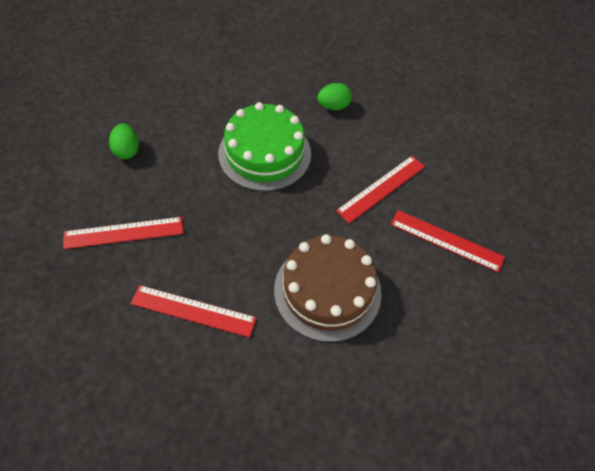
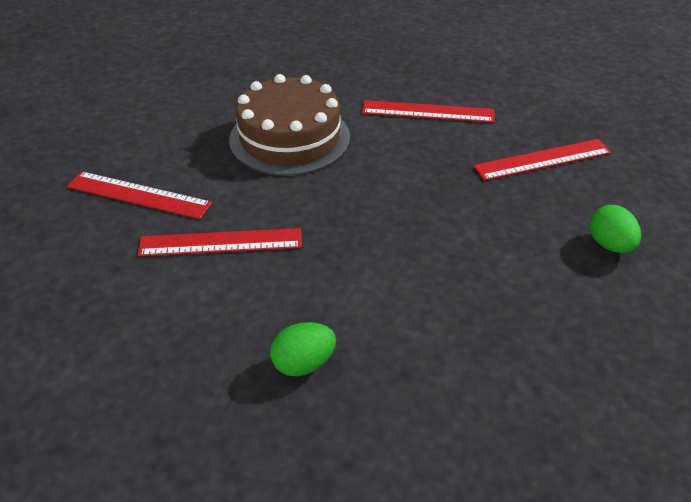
camera: 175 degrees right, 15 degrees down
green cake [218,102,311,191] -> none
red ruler [336,156,425,223] -> red ruler turned 45 degrees clockwise [138,228,302,257]

